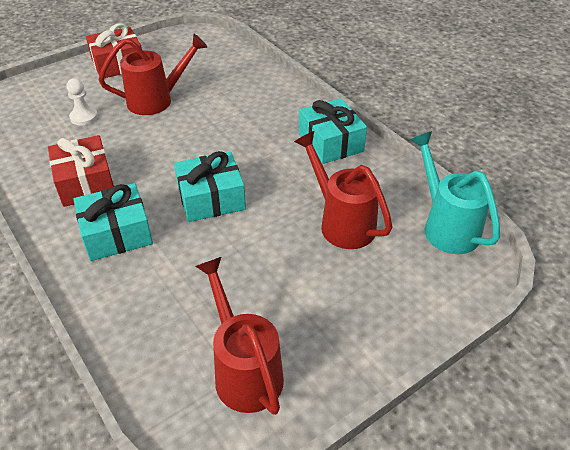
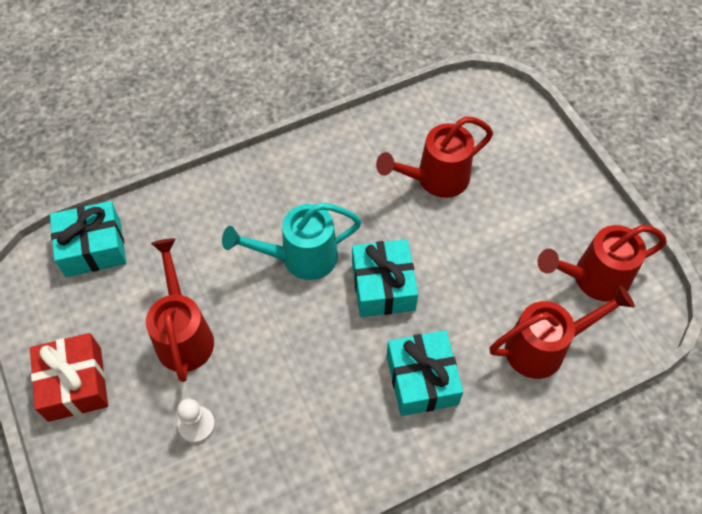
camera: 80 degrees left, 15 degrees up
red gift [48,135,114,207] -> none
turquoise gift [299,98,367,164] -> turquoise gift moved to [50,201,126,277]
turquoise watering can [410,131,500,254] -> turquoise watering can moved to [222,203,362,280]
none -> red watering can [489,285,635,379]

